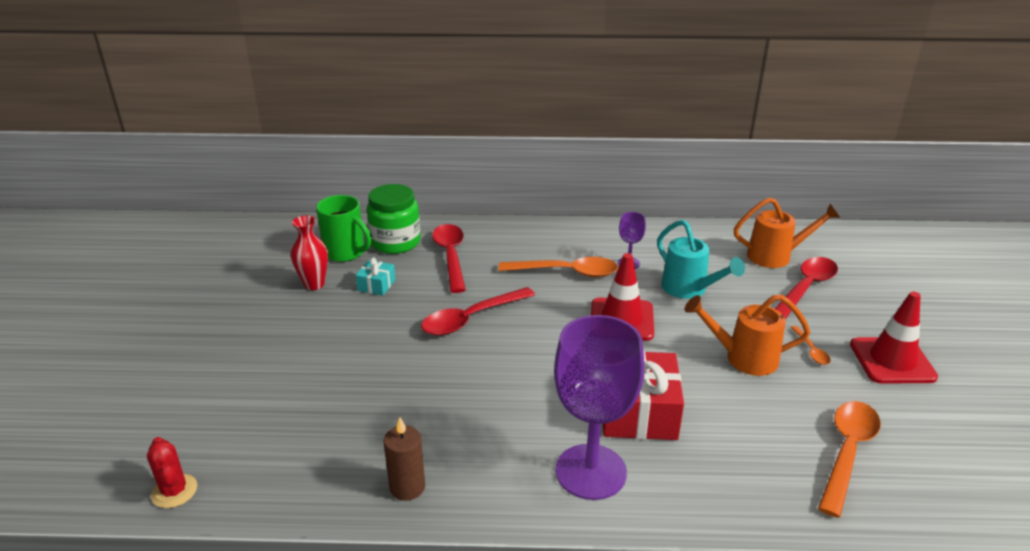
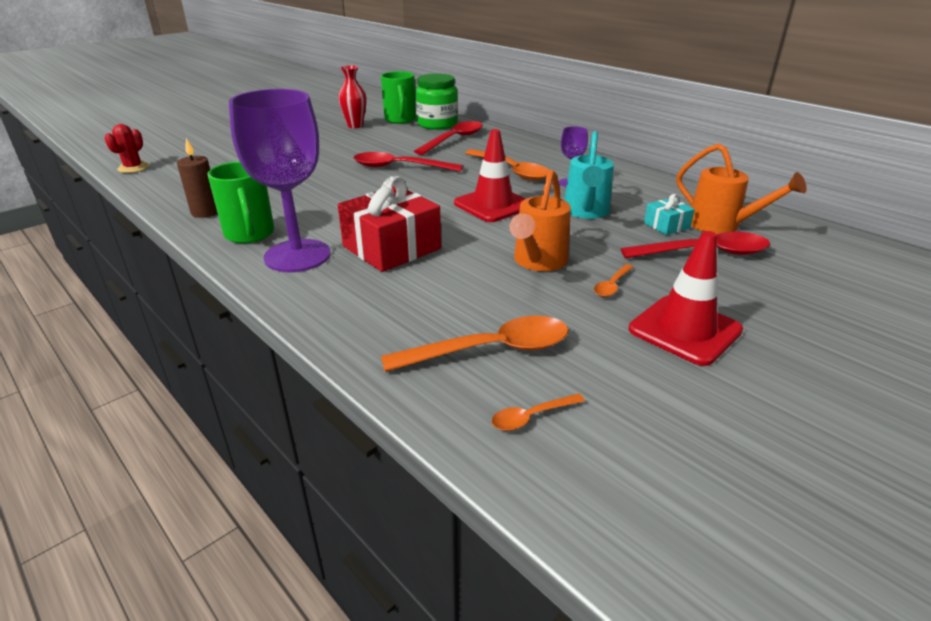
camera: 45 degrees right, 0 degrees up
turquoise gift [356,257,396,295] -> turquoise gift moved to [644,194,695,235]
orange watering can [685,294,810,376] -> orange watering can turned 120 degrees counterclockwise [509,170,571,271]
none -> green mug [208,161,274,244]
none -> orange spoon [491,393,585,431]

